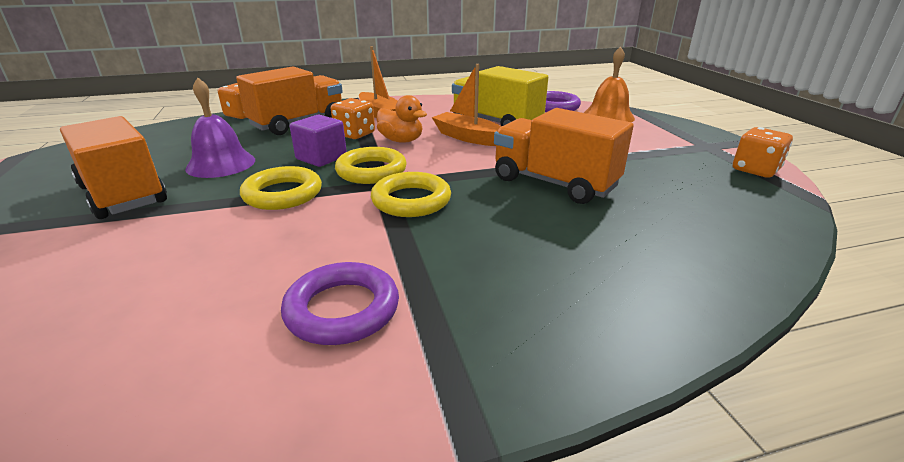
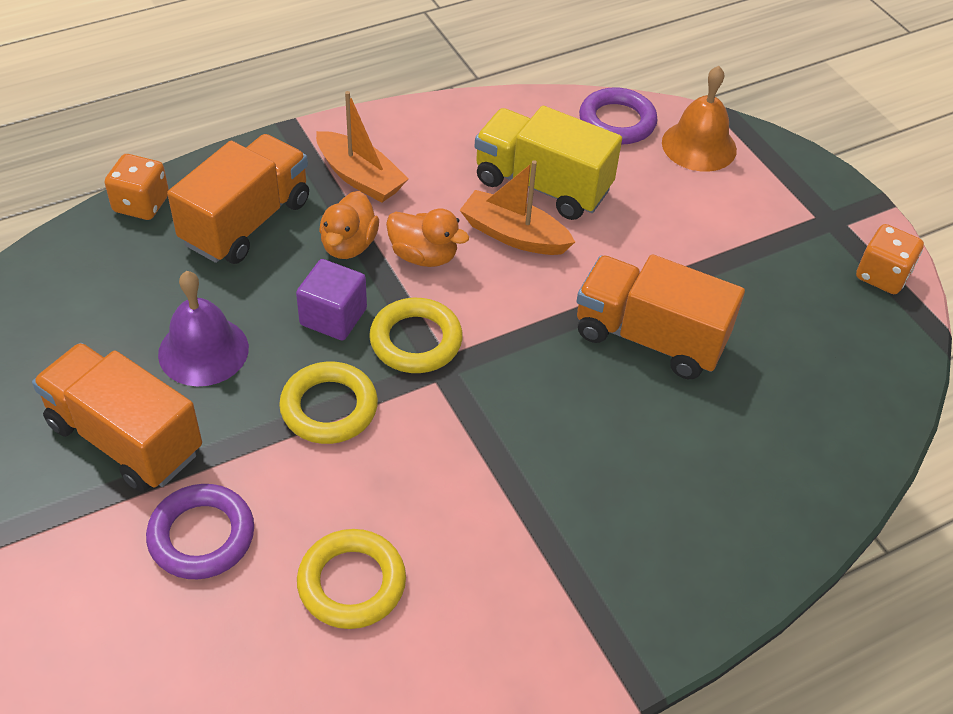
camera: 15 degrees left, 20 degrees up
purple ring [281,262,399,345] -> purple ring moved to [146,484,254,579]
orange dice [331,98,375,139] -> orange duck [319,191,379,259]
yellow ring [371,172,451,217] -> yellow ring moved to [297,529,406,629]

